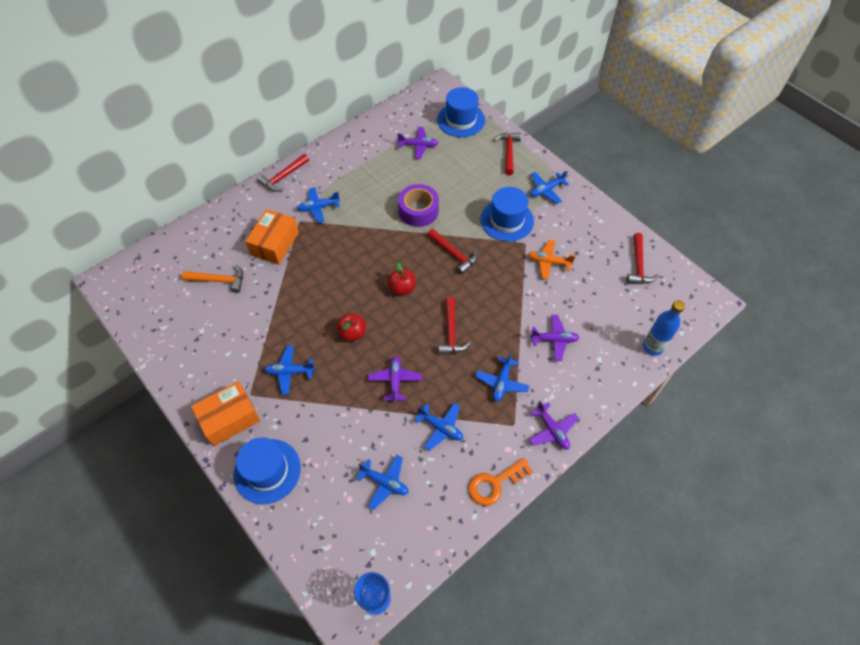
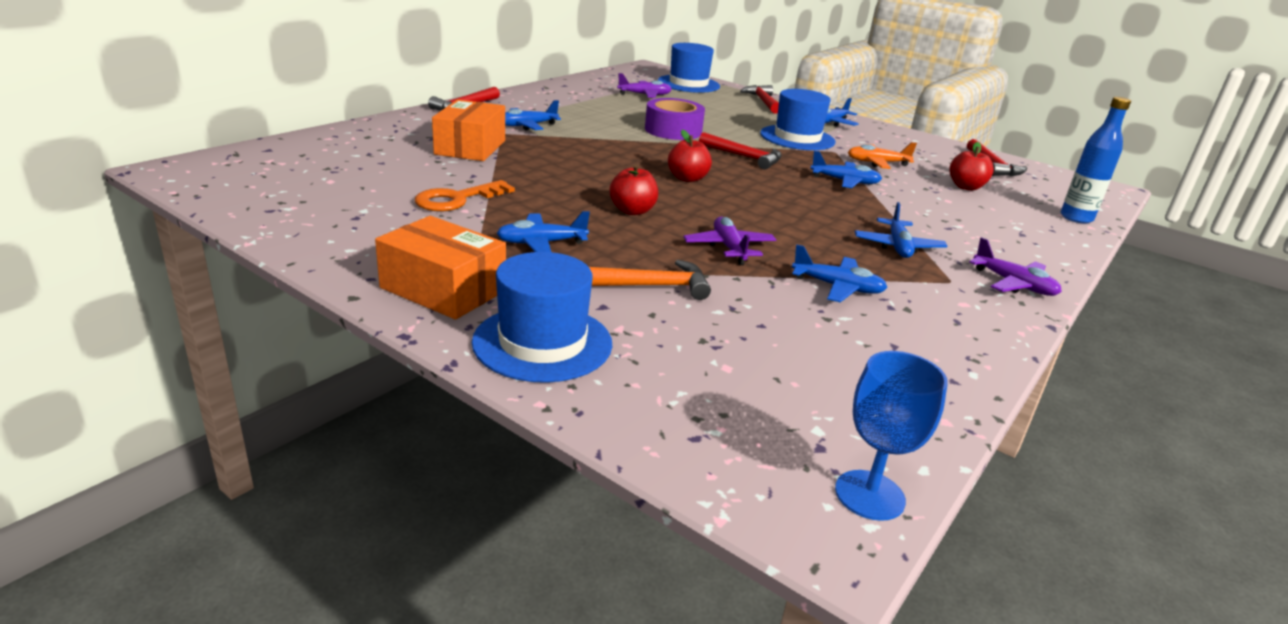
camera: 15 degrees left, 30 degrees down
orange hammer [182,265,243,293] -> orange hammer moved to [589,260,711,300]
orange box [191,381,260,446] -> orange box turned 75 degrees clockwise [375,216,506,320]
blue plane [356,455,409,510] -> blue plane moved to [810,151,882,188]
red hammer [438,297,471,354] -> none
orange key [468,458,533,506] -> orange key moved to [415,180,515,212]
purple plane [530,315,580,361] -> none
none -> red apple [949,142,994,191]

